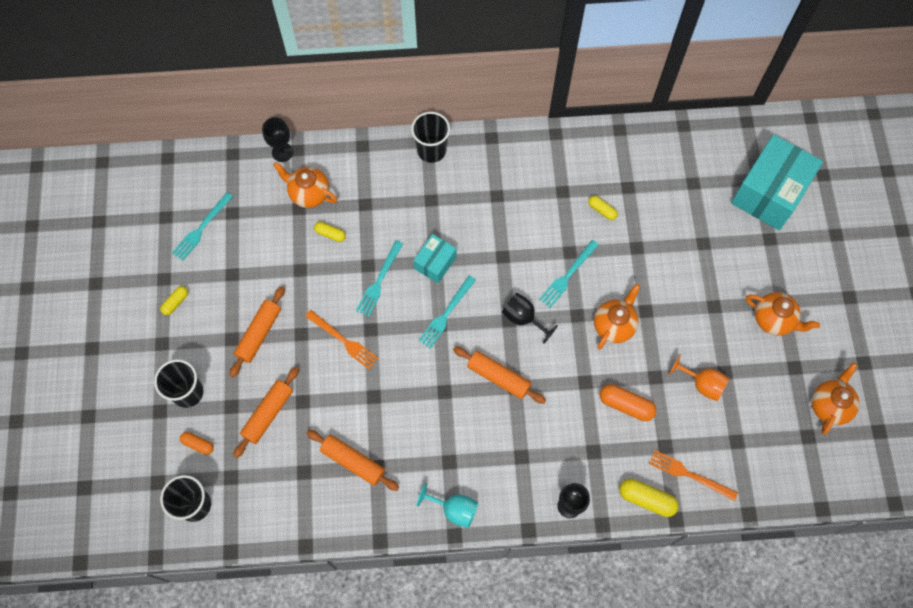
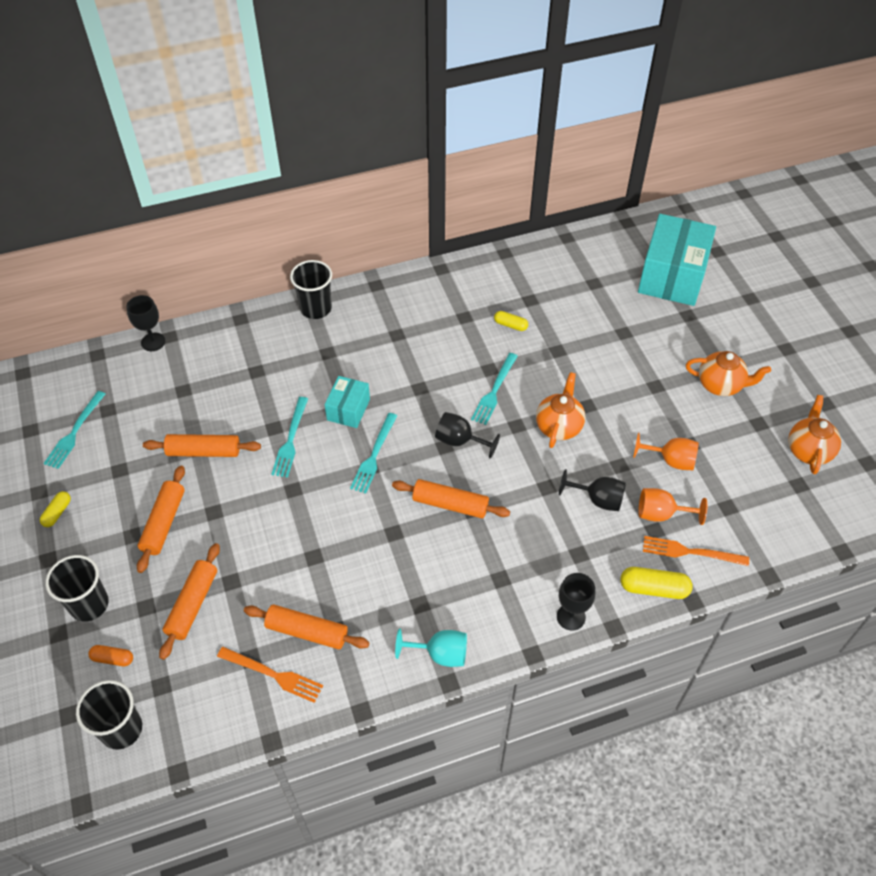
camera: 15 degrees left, 15 degrees down
orange teapot [273,162,337,208] -> none
orange fork [305,310,379,369] -> orange fork moved to [217,647,323,703]
yellow capsule [314,222,346,242] -> none
orange capsule [600,384,656,421] -> black goblet [559,469,626,511]
none -> orange rolling pin [143,434,261,457]
none -> orange goblet [638,488,707,525]

